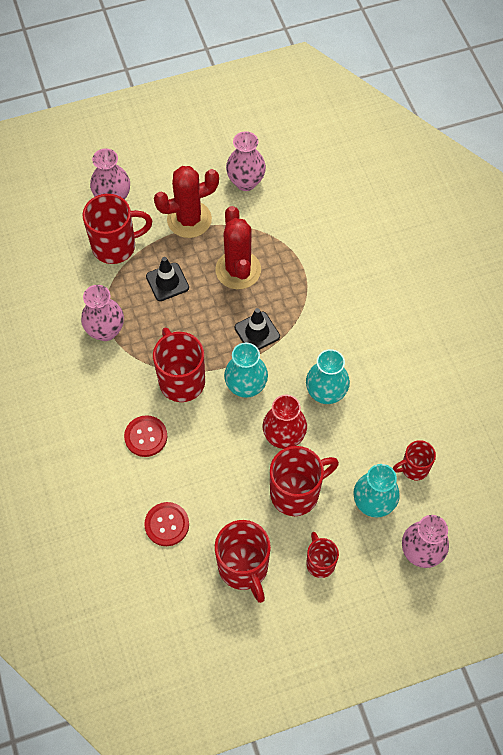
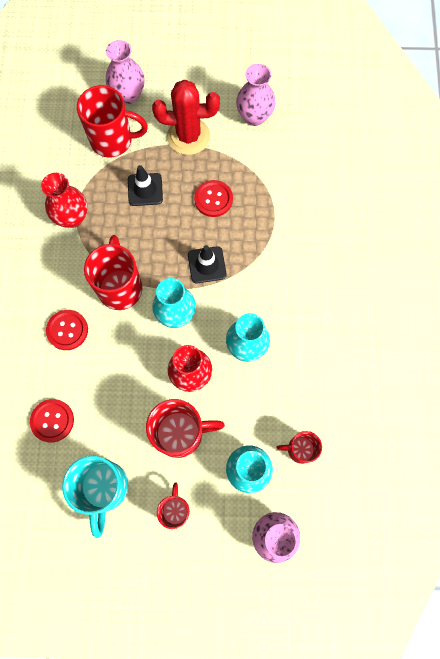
camera: 20 degrees right, 10 degrees up
pink vase [81,285,124,341] -> red vase [41,173,87,228]
red cactus [215,206,261,289] -> red button [194,180,233,217]
red mug [215,520,271,603] -> turquoise mug [62,456,128,538]

